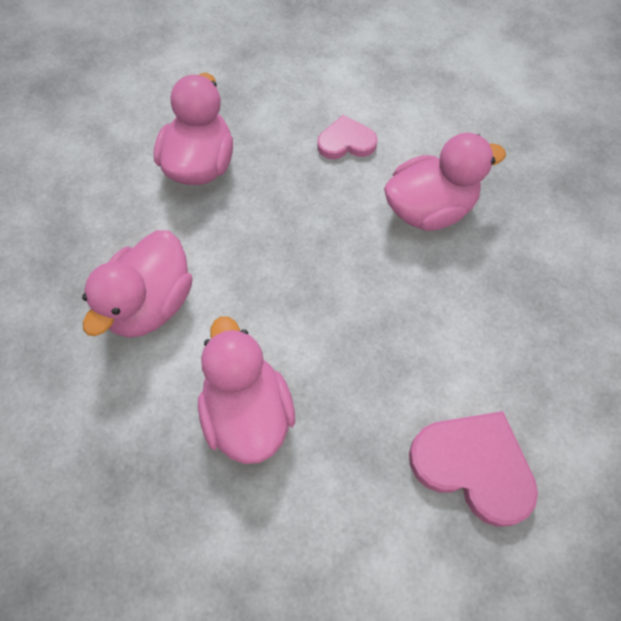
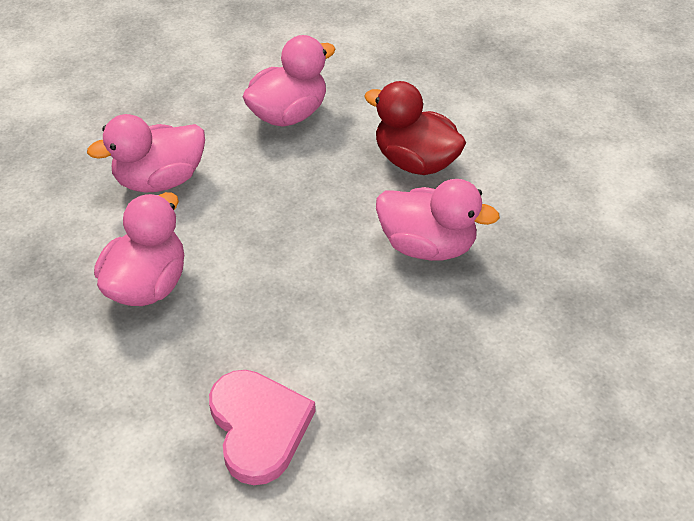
camera: 40 degrees right, 15 degrees down
pink heart [317,115,377,159] -> red duck [364,81,466,175]

